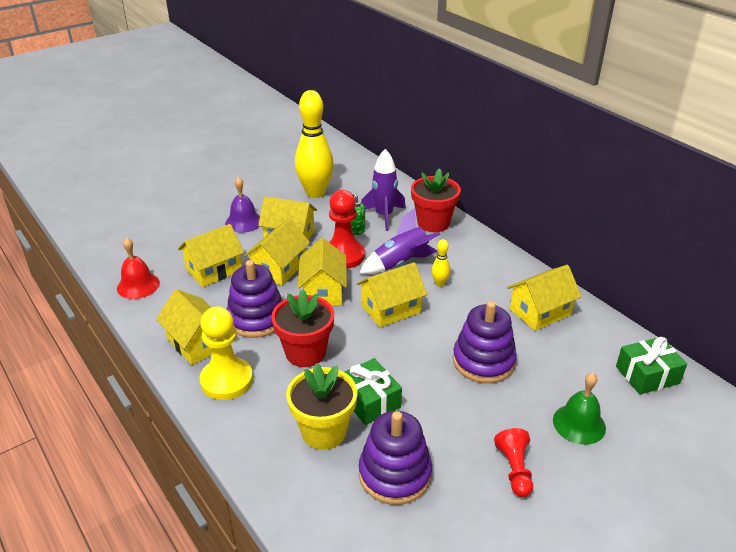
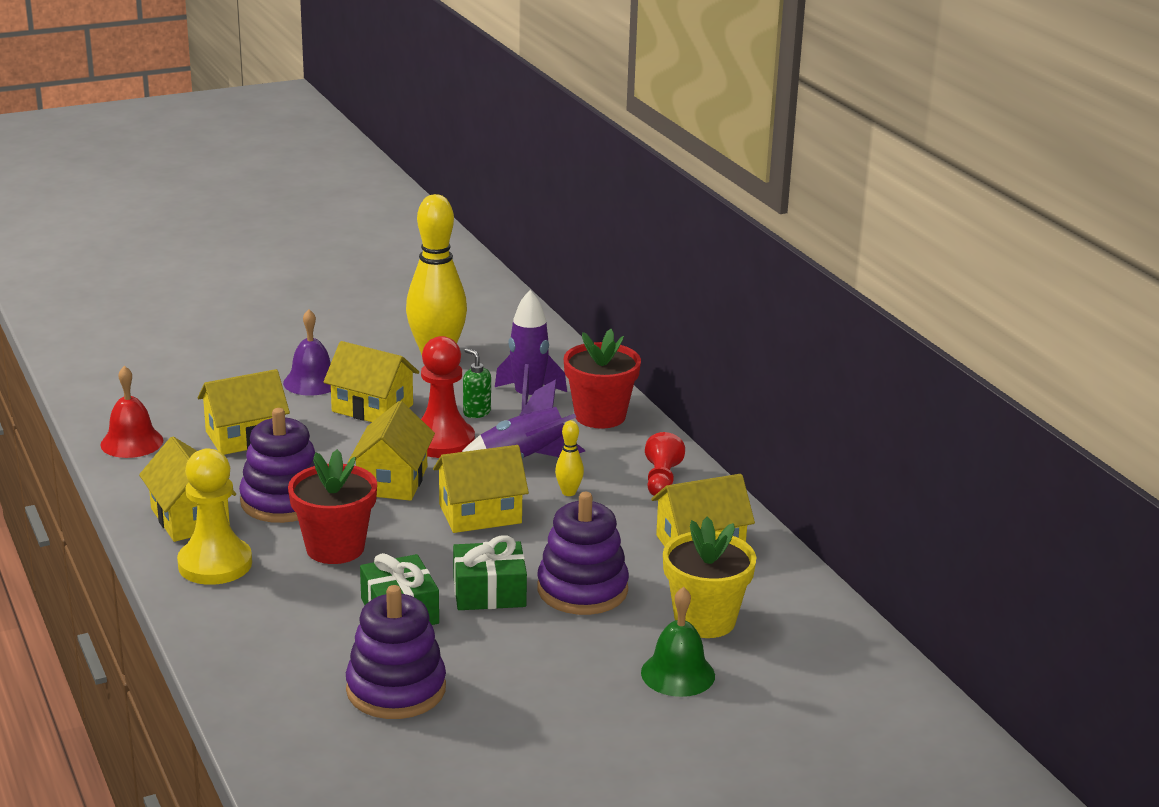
camera: 10 degrees right, 10 degrees down
yellow house [244,219,310,286] -> none
yellow flower pot [286,363,357,450] -> yellow flower pot moved to [663,517,756,638]
red pawn [494,428,533,497] -> red pawn moved to [645,432,685,496]
green gift [616,337,687,394] -> green gift moved to [453,536,527,610]

